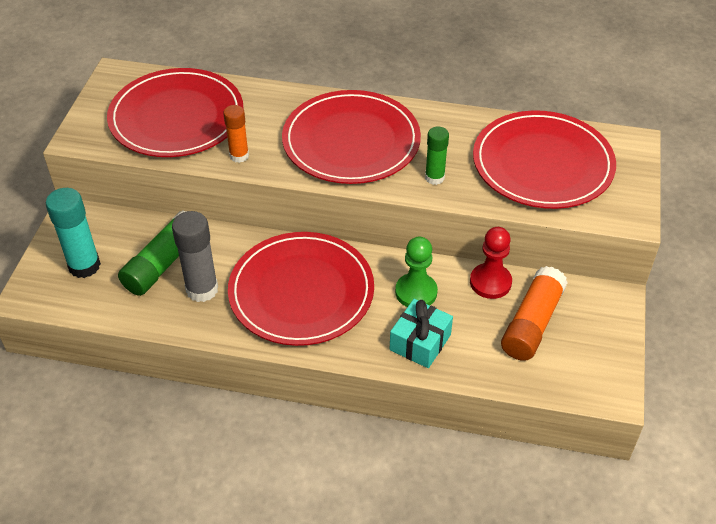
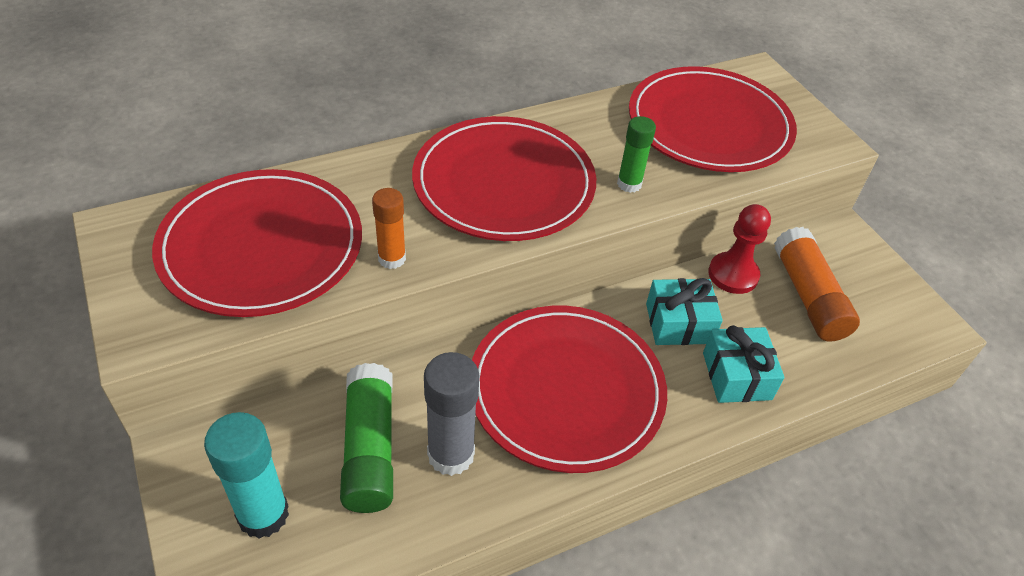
camera: 40 degrees left, 0 degrees up
green pawn [395,237,438,307] -> turquoise gift [646,278,723,345]

